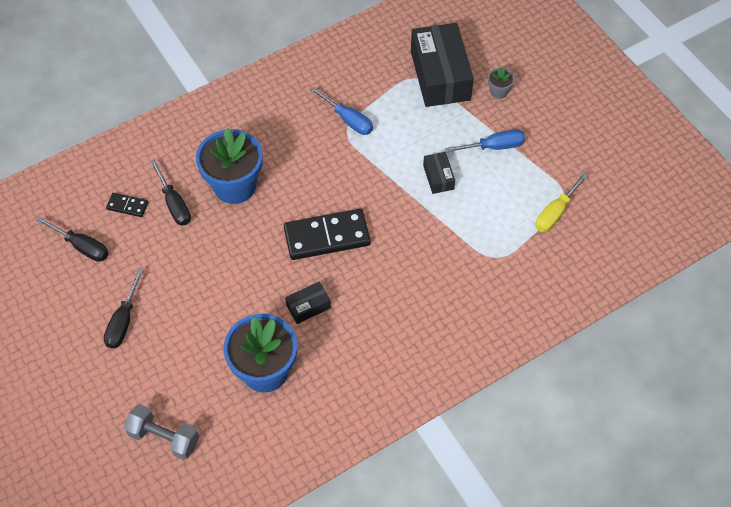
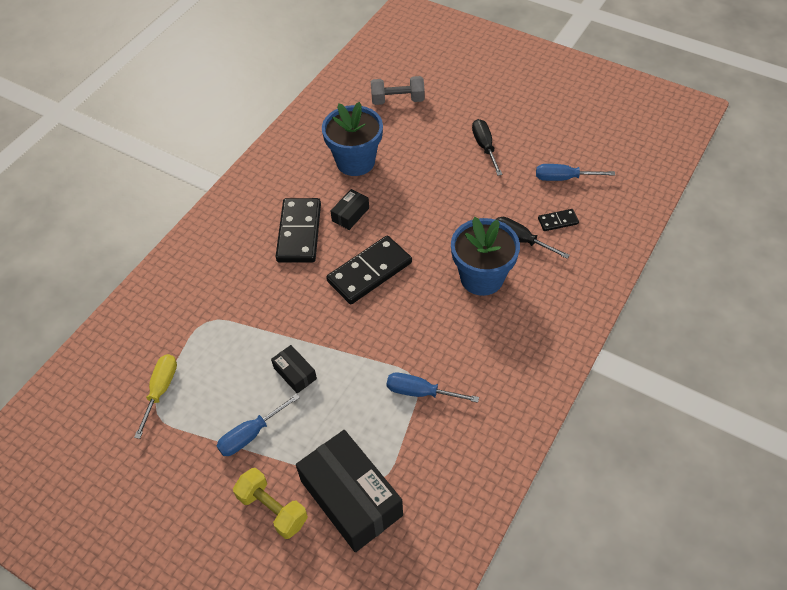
camera: 155 degrees right, 5 degrees down
black screwdriver [36,217,109,262] -> blue screwdriver [536,164,615,181]
grey flower pot [488,68,515,99] -> yellow dumbbell [233,468,308,539]
none -> black domino [276,198,321,262]

